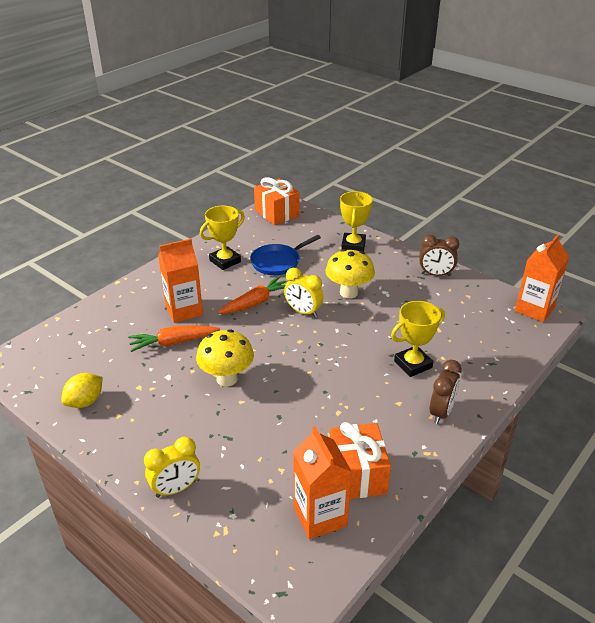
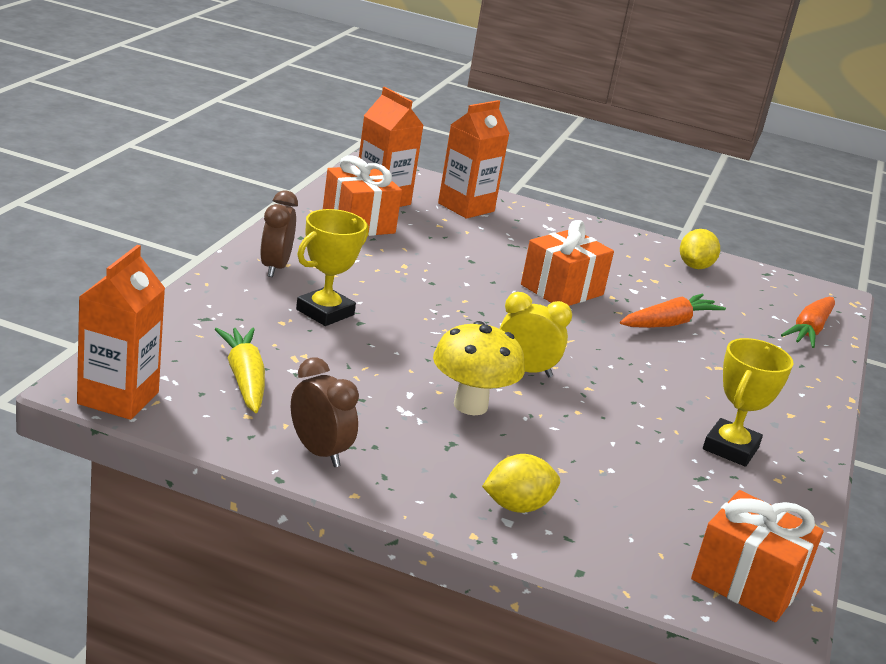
camera: 155 degrees right, 10 degrees down
yellow clock [144,437,200,498] -> none
orange carton [158,239,203,323] -> orange carton moved to [438,100,510,219]
yellow mushroom [196,329,254,387] -> orange gift [521,220,614,306]
orange carrot [218,276,286,314] -> orange carrot moved to [781,297,835,348]
blue pan [250,235,321,275] -> none
yellow trophy [340,191,373,252] -> yellow lemon [482,454,560,513]
brown clock [419,235,460,276] -> brown clock turned 60 degrees clockwise [291,357,359,467]
none -> yellow carrot [215,327,265,413]

